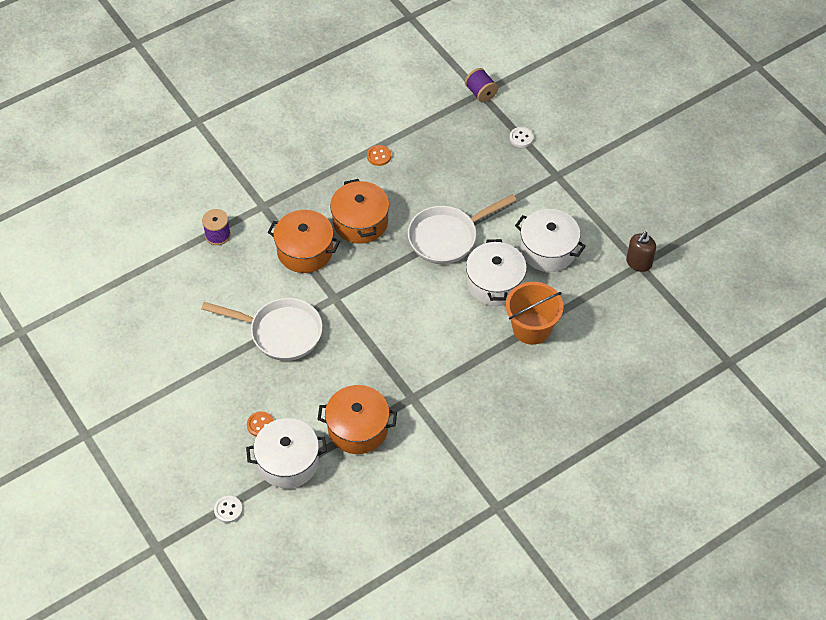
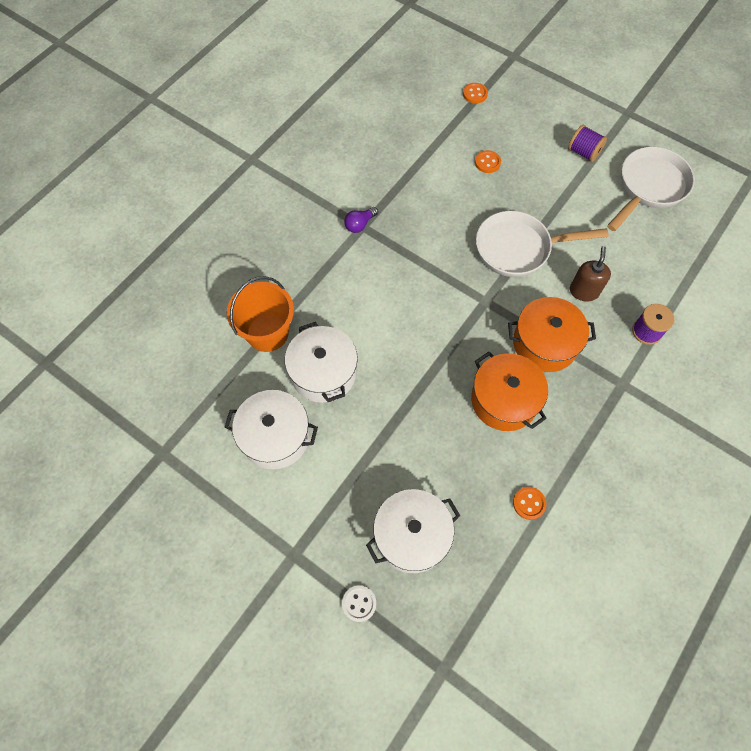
camera: 160 degrees right, 10 degrees up
white button [214,496,243,523] -> orange button [463,83,488,104]
white pot [246,418,327,489] -> white pot moved to [366,489,460,573]
orange pot [317,385,397,454] -> none
white pan [408,194,517,264] -> white pan moved to [607,147,695,231]
purple spool [465,68,498,102] -> purple spool moved to [568,124,607,162]
brown soap dispenser [626,232,656,272] -> brown soap dispenser moved to [570,246,611,302]
none -> purple light bulb [344,207,378,233]

